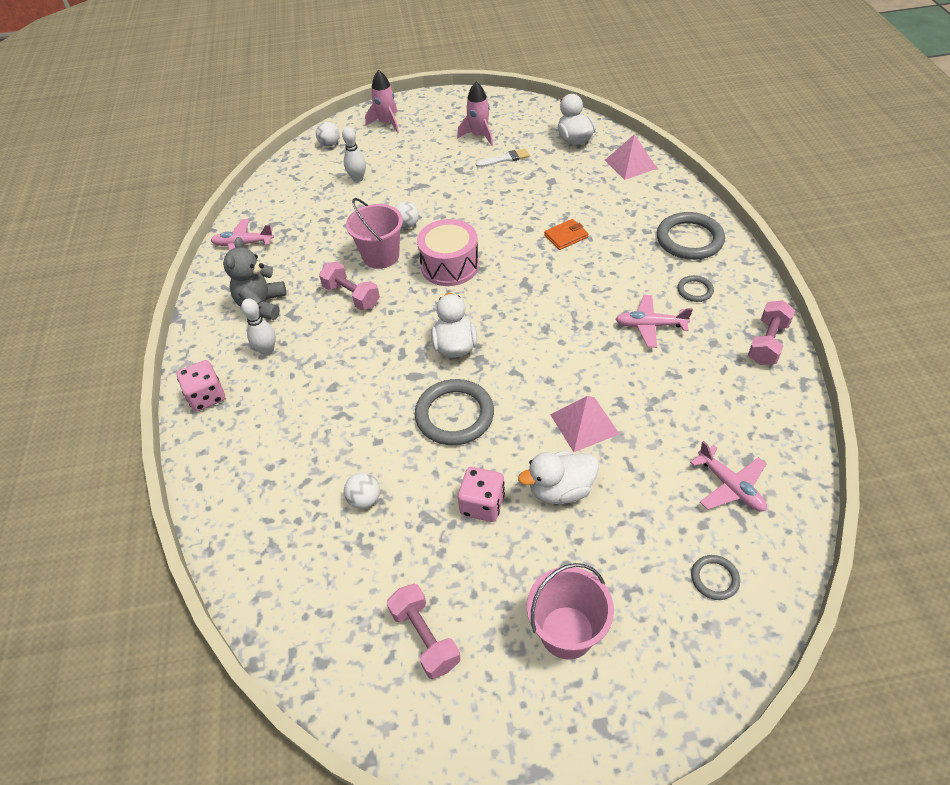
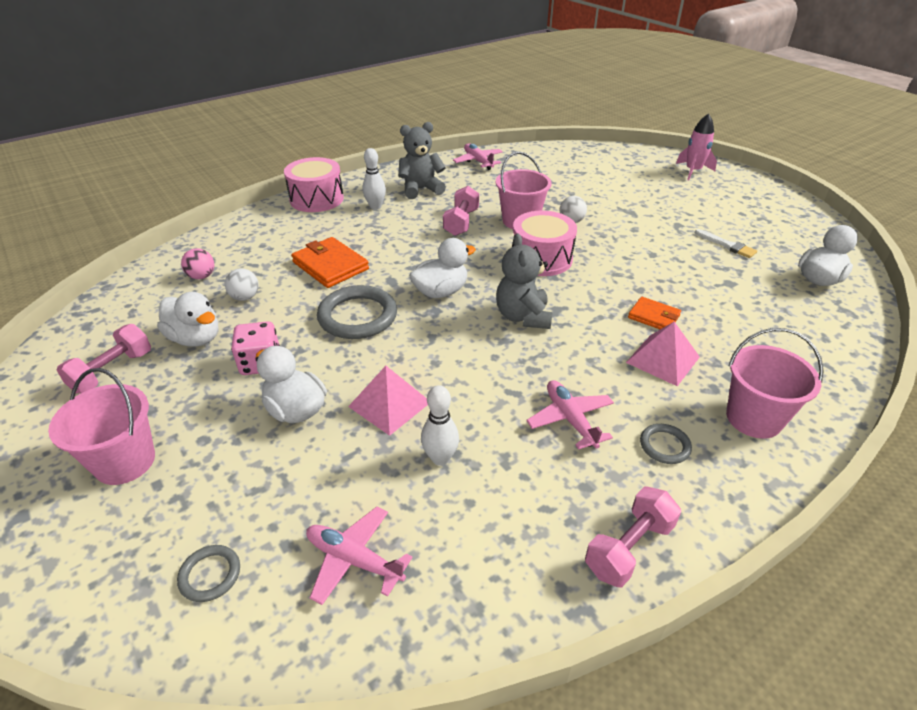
camera: 60 degrees right, 10 degrees down
pink dice [177,360,225,412] -> pink drum [284,157,344,212]
white ball [316,122,339,147] -> none
white bowling pin [342,127,366,182] -> white bowling pin moved to [421,385,459,466]
pink rocket [457,82,493,146] -> none
pink pyramid [605,134,657,180] -> pink pyramid moved to [626,322,700,386]
grey ring [657,212,725,260] -> pink bucket [726,328,824,439]
pink plane [690,441,767,511] -> pink plane turned 90 degrees clockwise [306,507,413,605]
pink dumbbell [748,300,795,365] -> pink dumbbell turned 45 degrees counterclockwise [585,486,681,587]
none -> white duck [157,292,218,347]
none -> pink ball [181,248,214,279]
none -> orange wallet [291,237,369,288]
none -> grey teddy bear [496,234,553,329]

